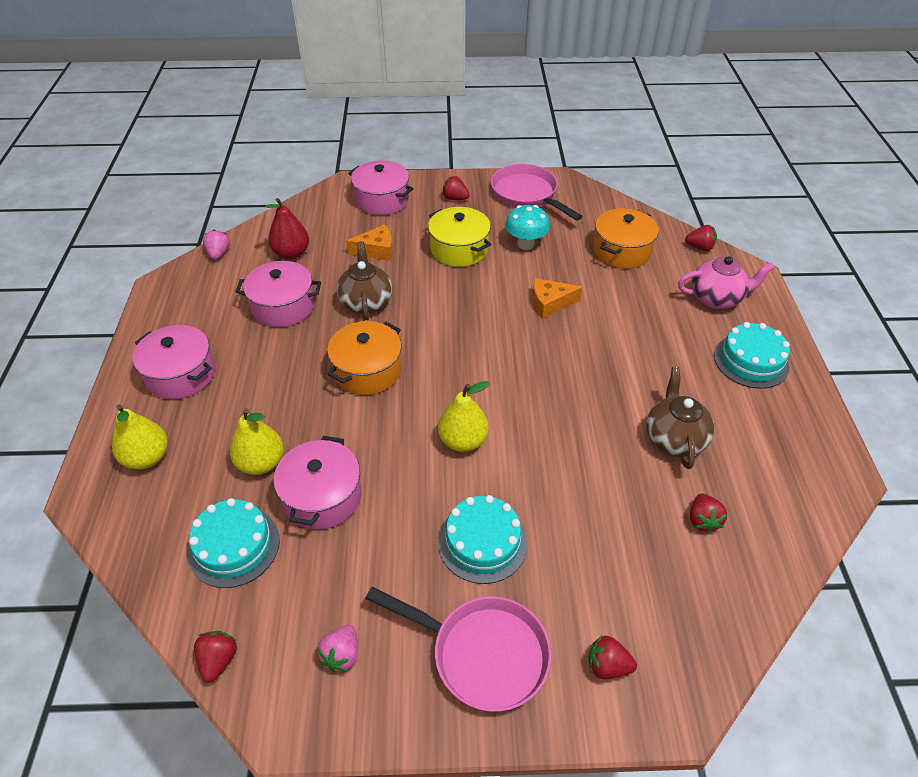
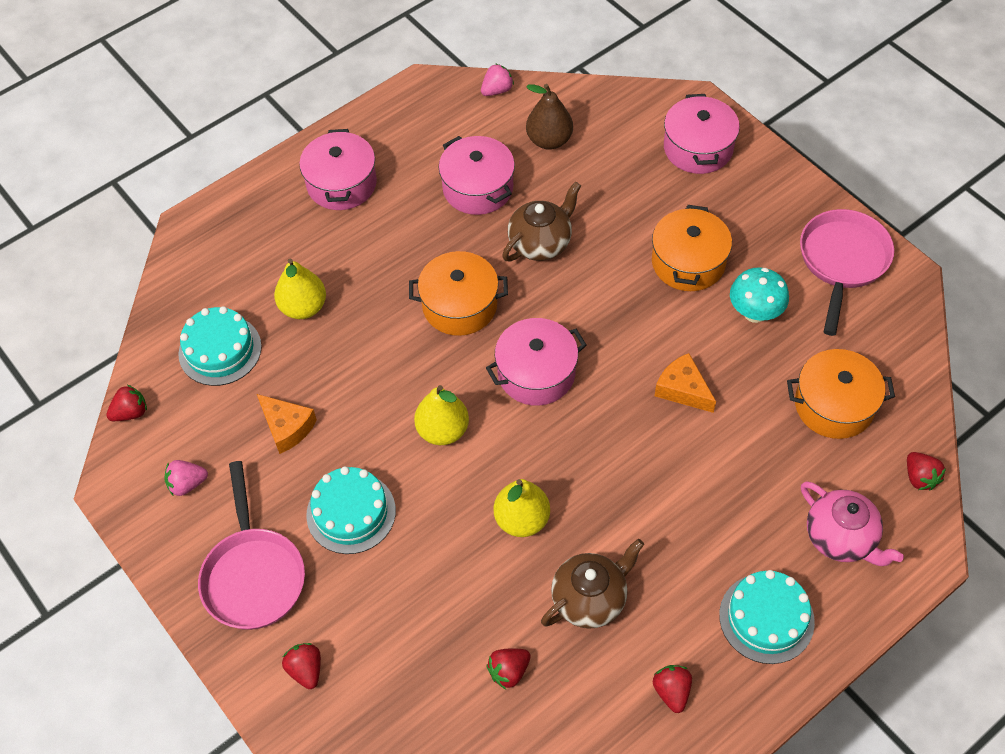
camera: 55 degrees right, 10 degrees up
yellow pear [112,404,168,469] -> yellow pear moved to [494,479,550,537]
red pear [265,198,309,260] -> brown pear [526,84,573,150]
pink pot [274,436,361,530] -> pink pot moved to [486,318,587,406]
orange cheese [346,225,393,261] -> orange cheese moved to [257,394,317,454]
yellow pot [428,207,491,267] -> orange pot [652,205,732,291]
red strawberry [442,176,470,200] -> red strawberry moved to [653,665,692,713]

